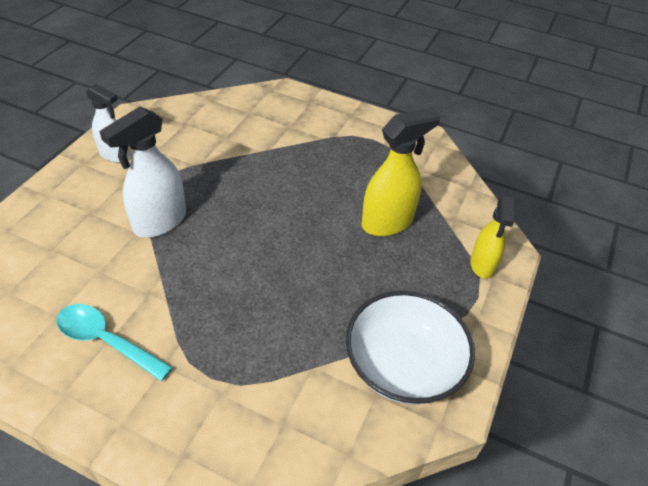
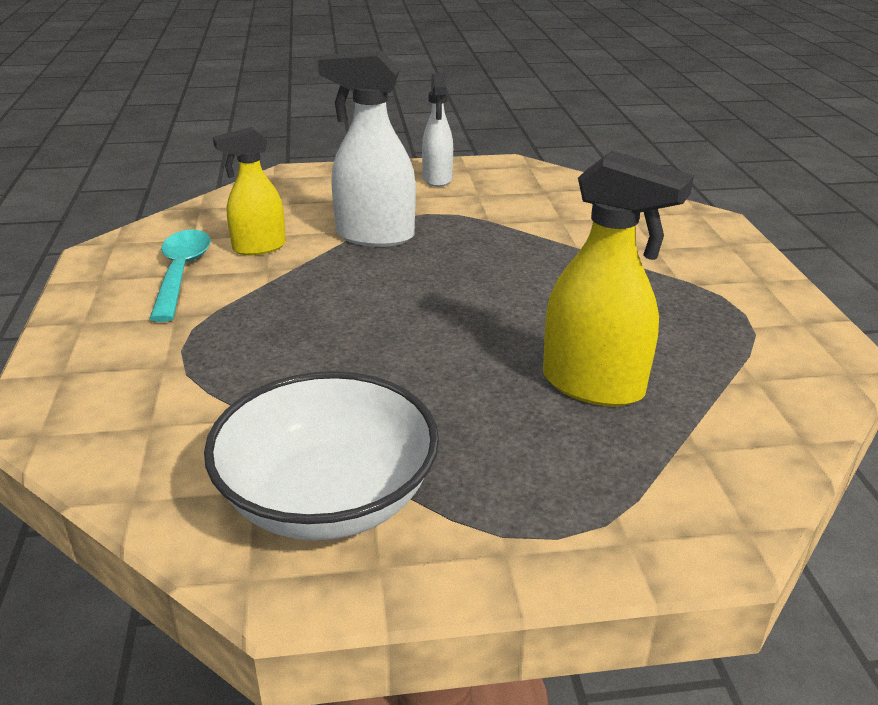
camera: 60 degrees right, 15 degrees down
yellow spray bottle [470,197,514,278] -> yellow spray bottle moved to [213,127,286,255]

